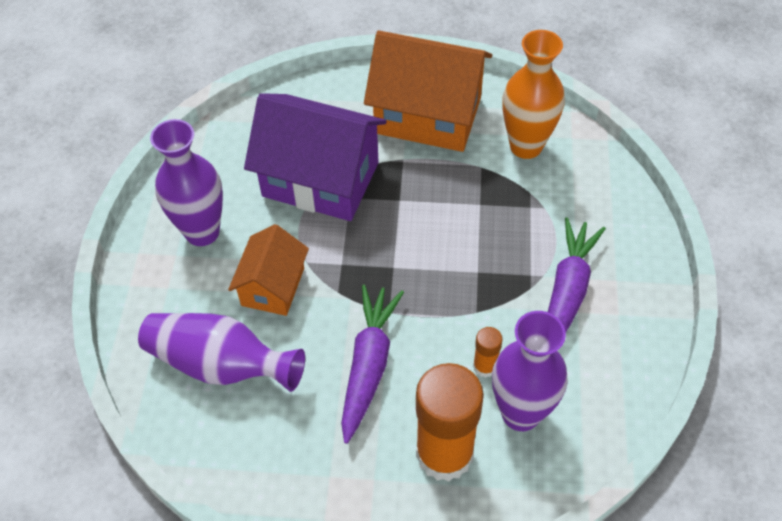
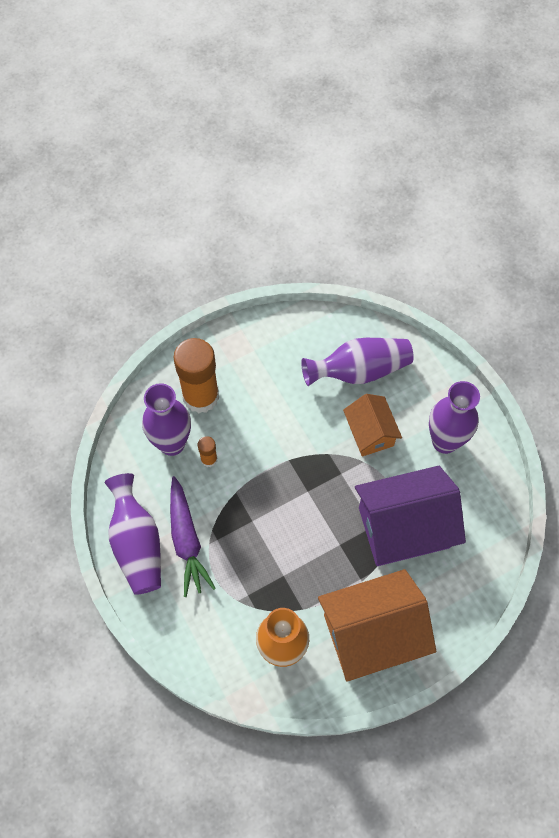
camera: 145 degrees right, 10 degrees up
purple carrot [341,285,404,444] -> none
none -> purple vase [105,473,161,595]

